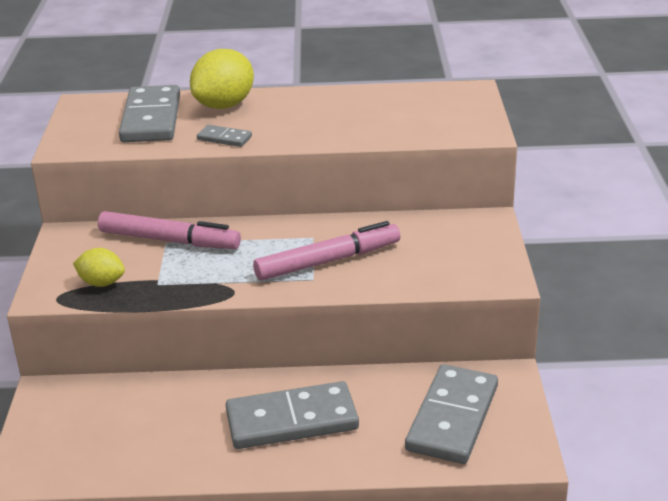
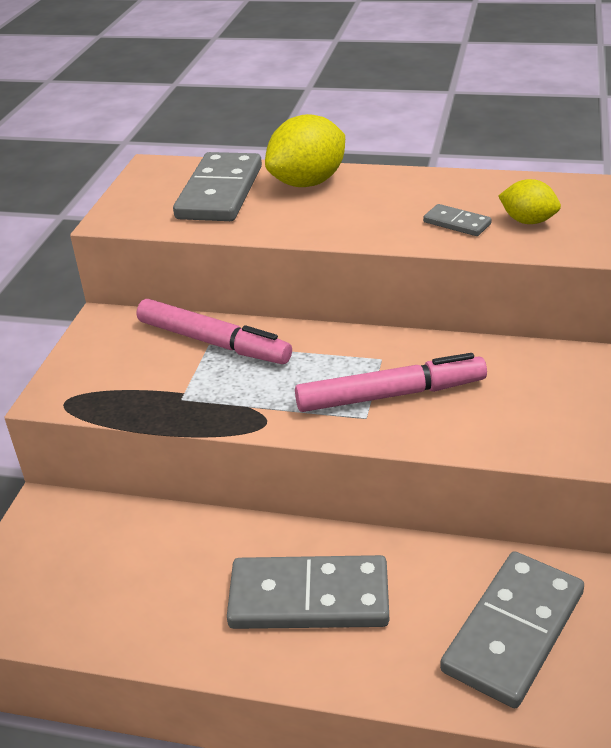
camera: 15 degrees right, 5 degrees up
yellow lemon [73,248,125,287] -> yellow lemon moved to [498,179,561,224]
grey domino [197,125,252,147] -> grey domino moved to [423,204,492,236]

